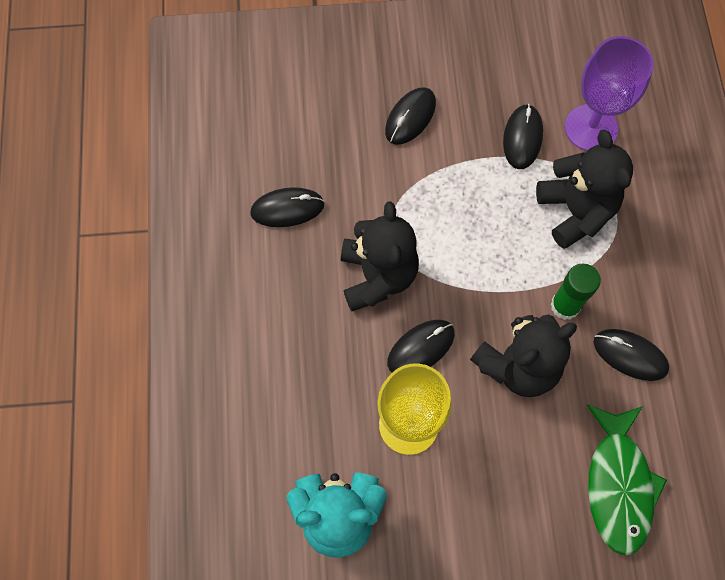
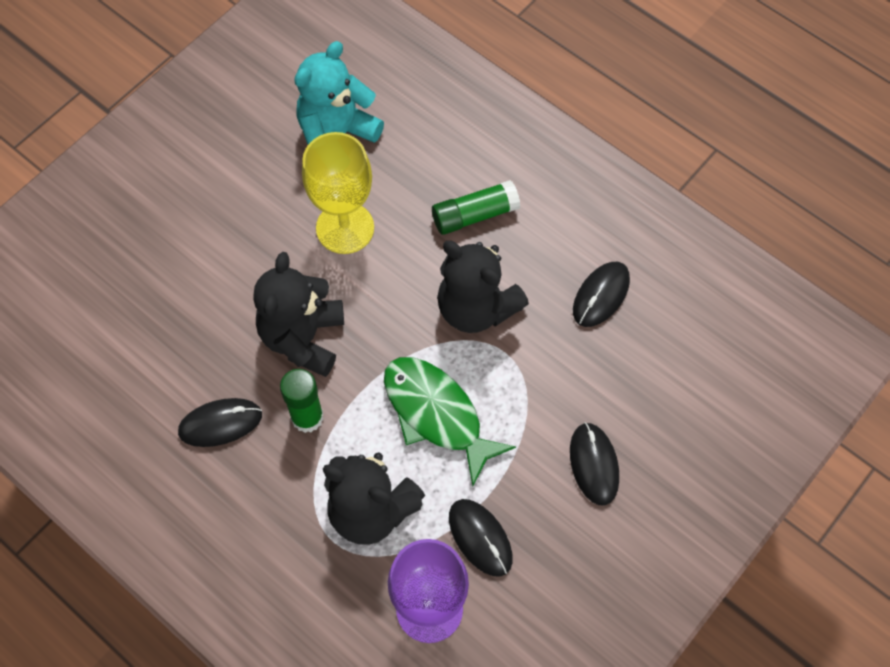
camera: 135 degrees right, 5 degrees down
black mouse [387,320,455,372] -> none
green fish [587,404,667,556] -> green fish moved to [384,357,516,486]
none -> green glue stick [432,180,520,235]

